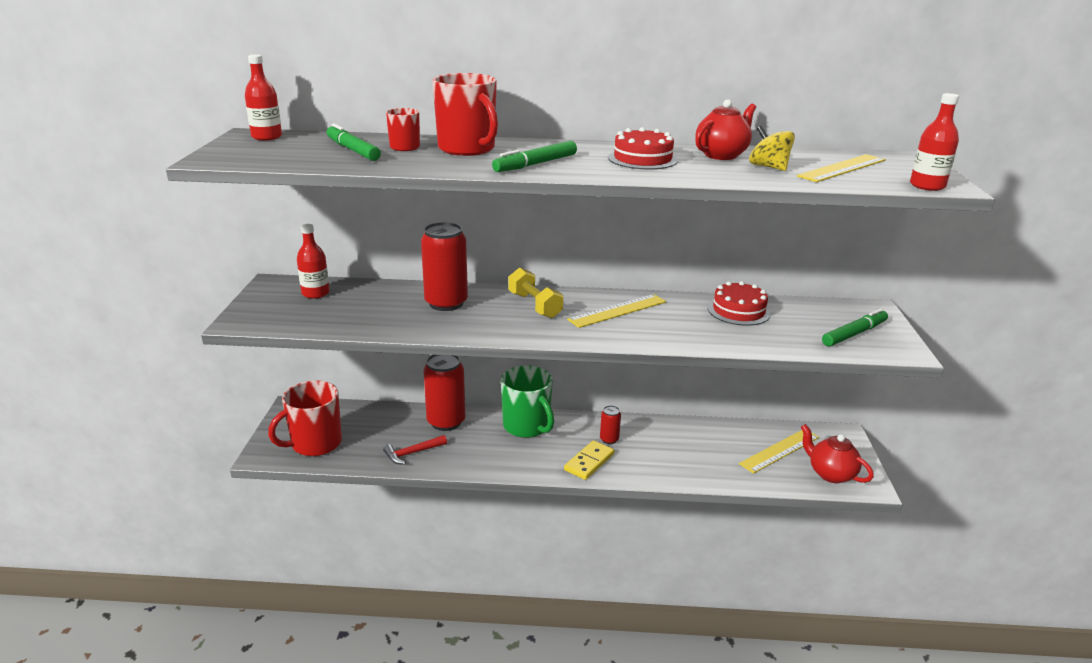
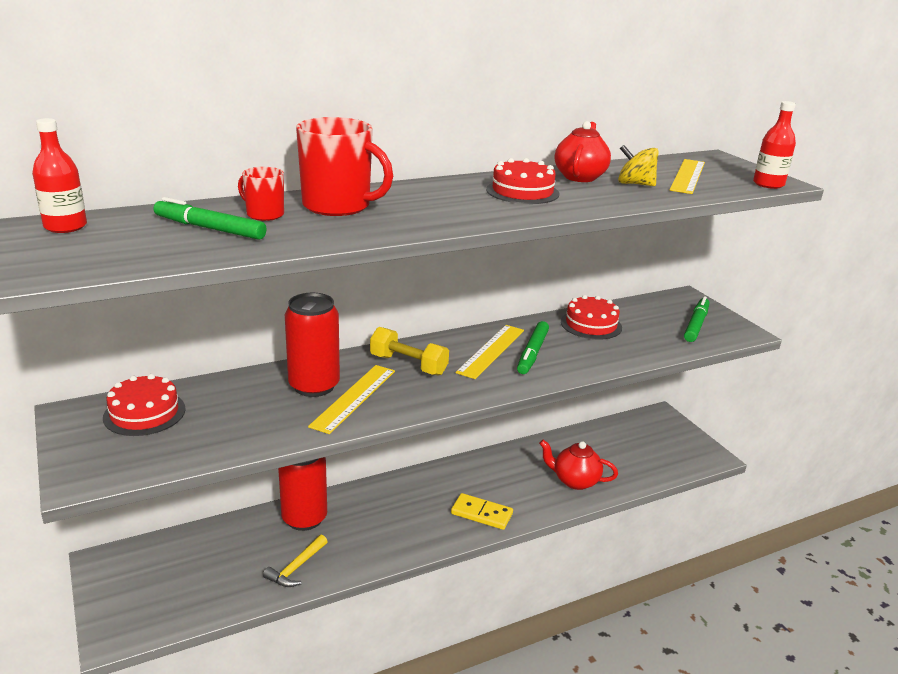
camera: 30 degrees left, 0 degrees up
red mug [268,380,342,456] -> none
red bottle [297,224,330,299] -> red cake [103,374,186,436]
red hammer [383,435,447,464] -> yellow hammer [263,535,328,587]
green marker [492,141,577,172] -> green marker moved to [517,321,549,374]
green mug [501,365,554,438] -> none
yellow domino [564,440,614,480] -> yellow domino turned 75 degrees counterclockwise [451,493,513,530]
red can [600,405,621,444] -> none
yellow ruler [739,430,819,474] -> yellow ruler moved to [308,365,395,434]
red teapot [801,424,874,483] -> red teapot moved to [539,440,618,490]

